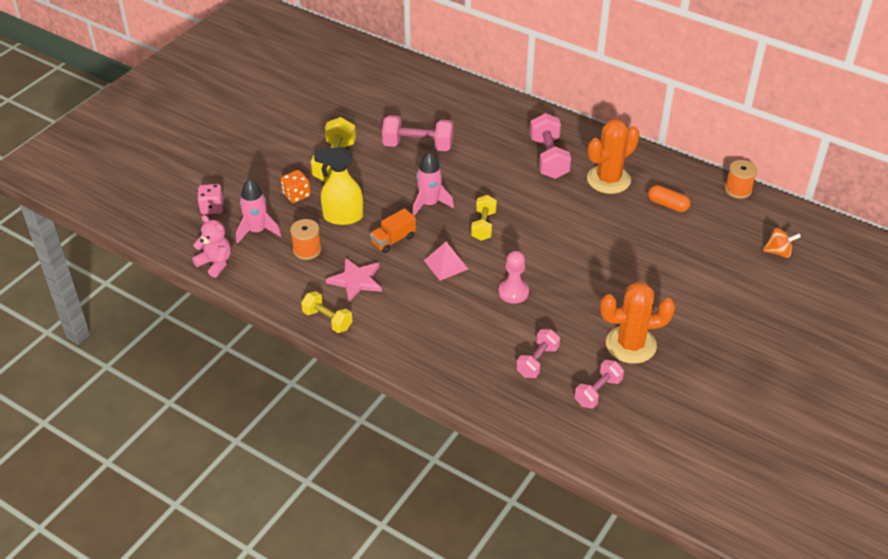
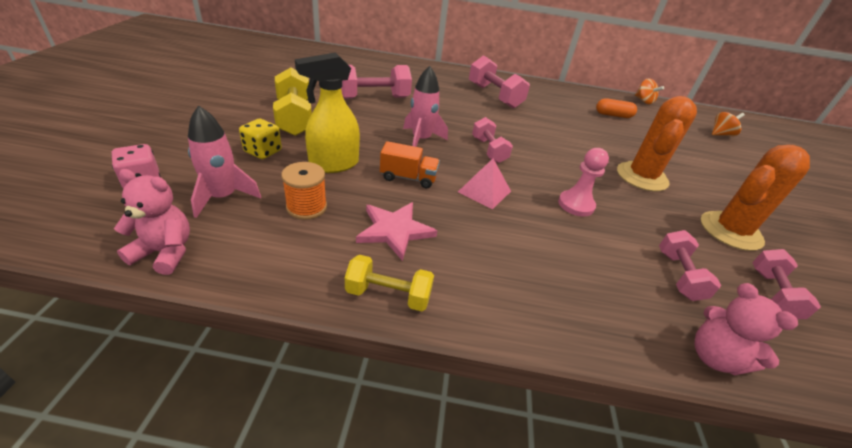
camera: 30 degrees left, 5 degrees down
orange dice [281,170,311,203] -> yellow dice [239,119,282,159]
orange truck [370,208,416,253] -> orange truck turned 105 degrees counterclockwise [380,141,440,188]
yellow dumbbell [471,195,497,241] -> pink dumbbell [472,117,513,163]
orange cactus [587,119,640,194] -> orange cactus moved to [617,96,697,191]
orange spool [725,160,757,199] -> orange spinning top [635,78,664,104]
none -> pink teddy bear [694,283,798,375]

